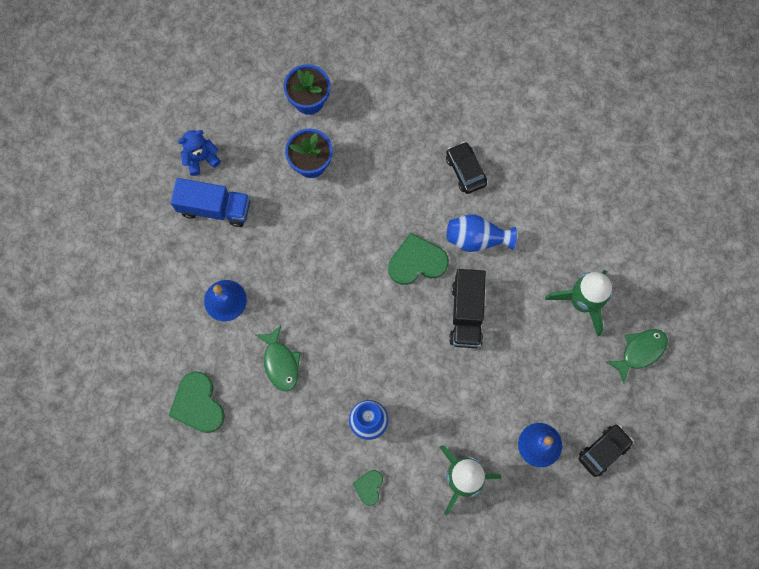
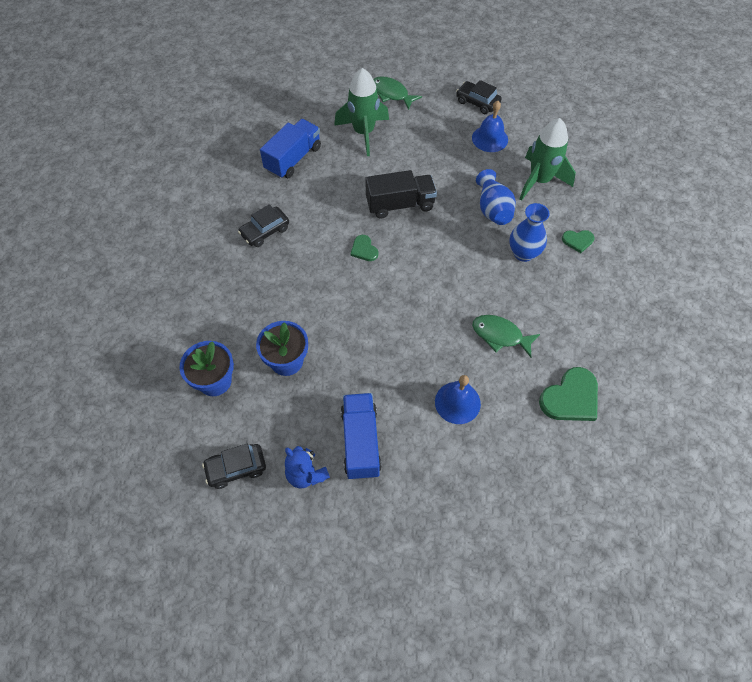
camera: 105 degrees left, 15 degrees down
green fish [256,326,301,391] -> green fish turned 120 degrees counterclockwise [472,315,540,357]
green heart [388,233,449,285] -> green heart [350,235,378,261], size x0.55
blue vase [447,214,517,252] -> blue vase moved to [476,169,516,225]
none -> black car [202,443,266,489]
none -> blue truck [260,119,321,179]

